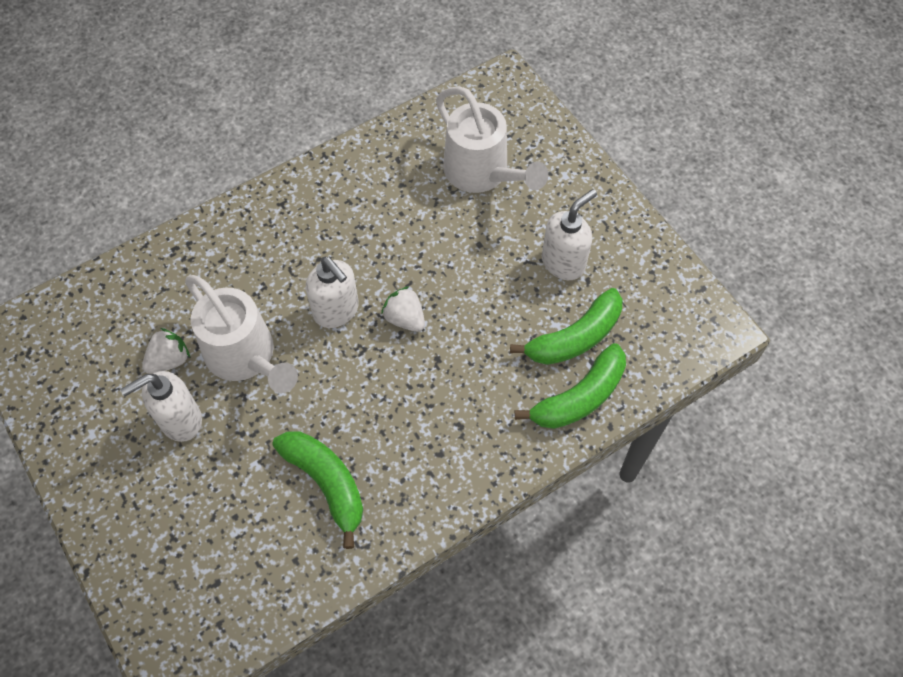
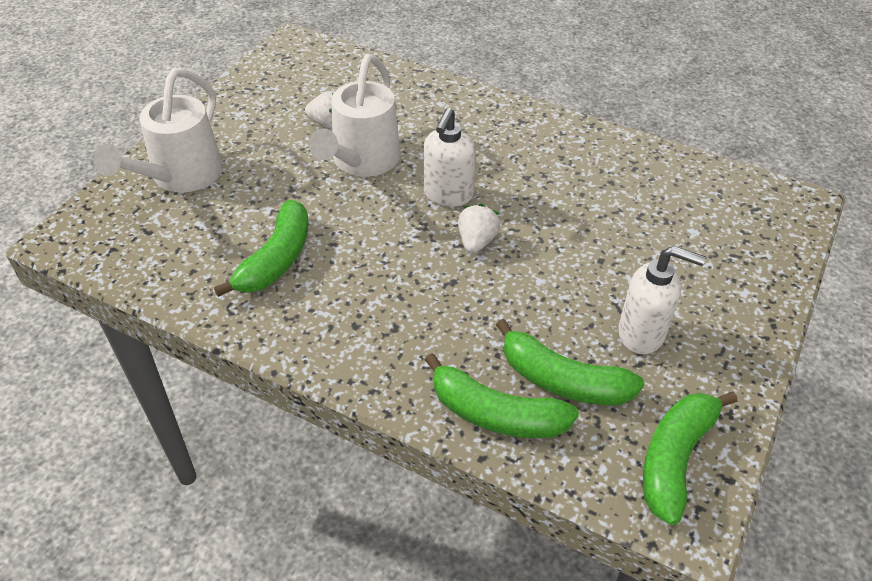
camera: 60 degrees right, 15 degrees down
white soap dispenser [120,371,202,442] -> none
white watering can [436,86,548,193] -> white watering can moved to [94,68,223,193]
none -> green banana [643,392,737,525]

